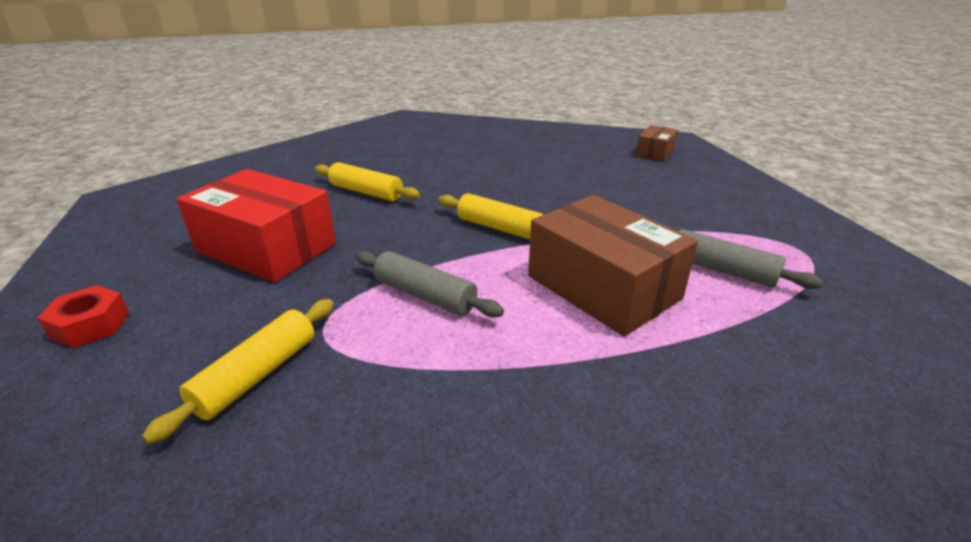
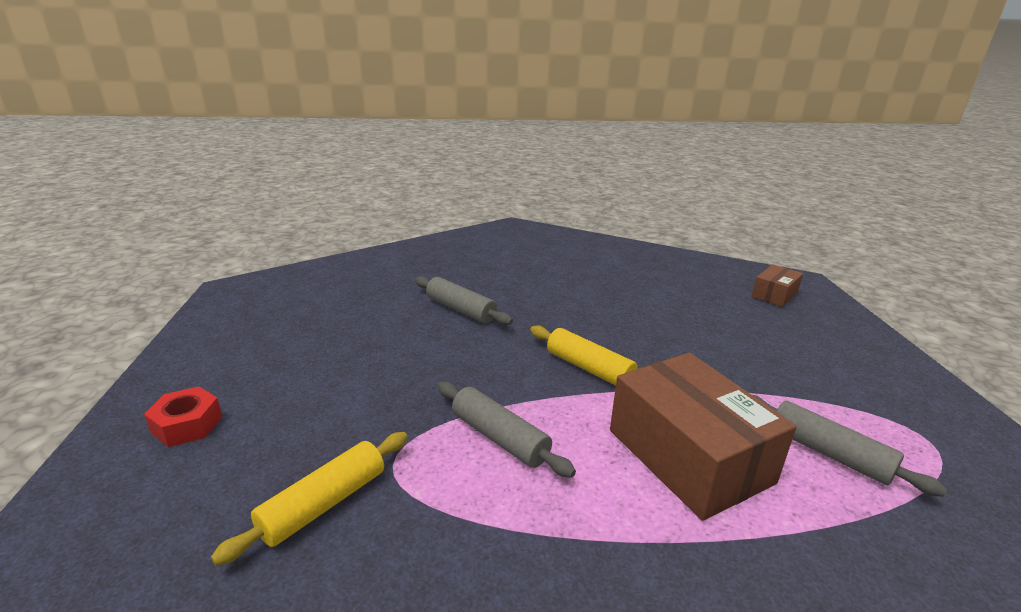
camera: 10 degrees right, 5 degrees down
red box [177,169,336,282] -> none
yellow rolling pin [315,162,420,201] -> grey rolling pin [415,276,513,325]

